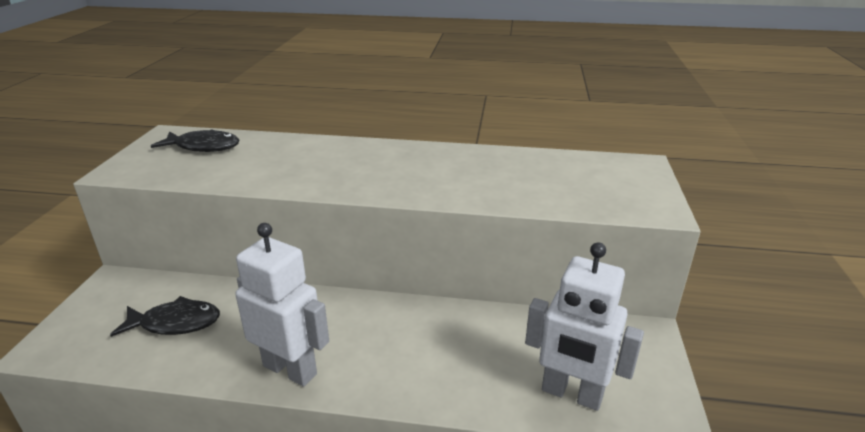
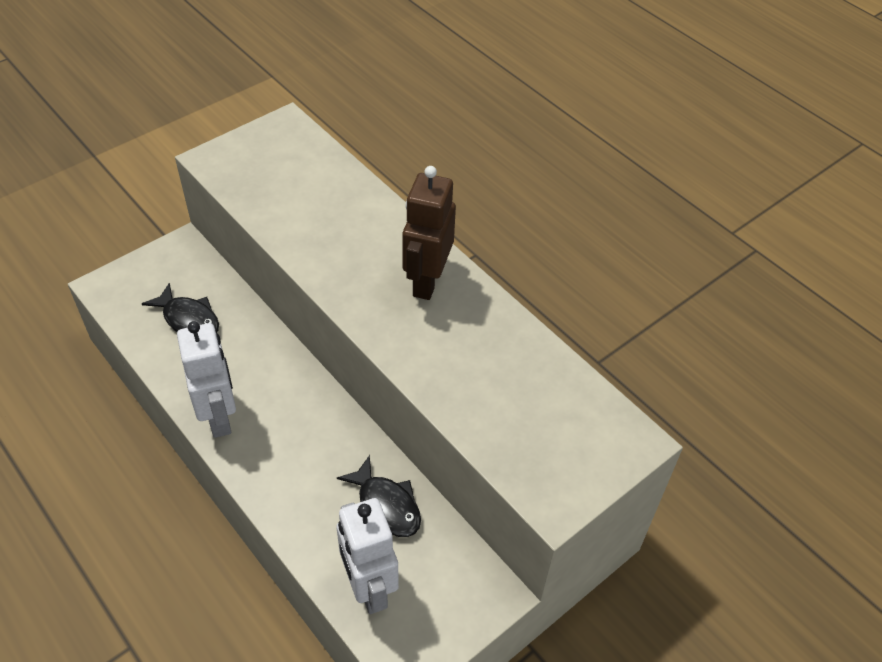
camera: 40 degrees right, 20 degrees up
black fish [151,129,240,152] -> black fish moved to [337,455,421,537]
none -> brown robot [402,166,456,300]

